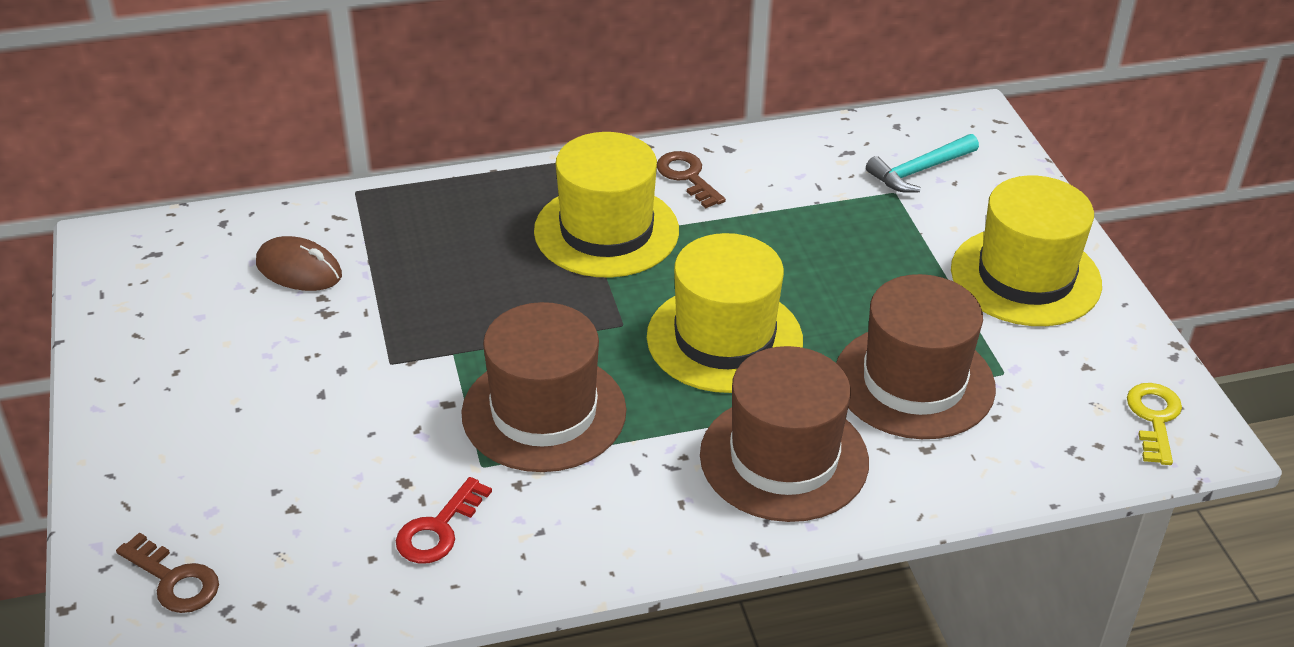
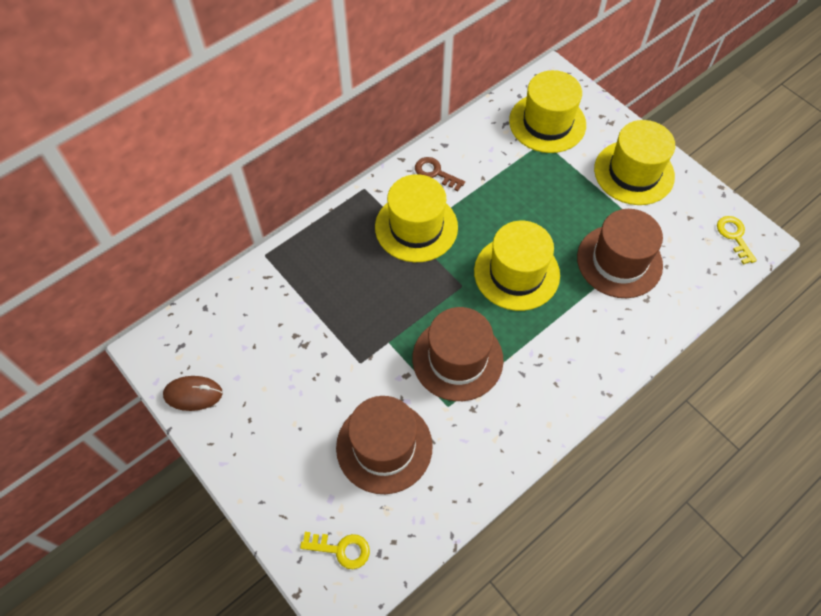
camera: 25 degrees left, 20 degrees up
brown key [116,532,219,613] -> yellow key [300,532,370,569]
brown mouse [256,236,342,291] -> brown mouse moved to [163,376,223,411]
red key [396,477,492,564] -> none
brown hat [700,346,869,522] -> brown hat moved to [336,396,433,494]
turquoise hammer [866,134,979,193] -> yellow hat [509,70,586,153]

